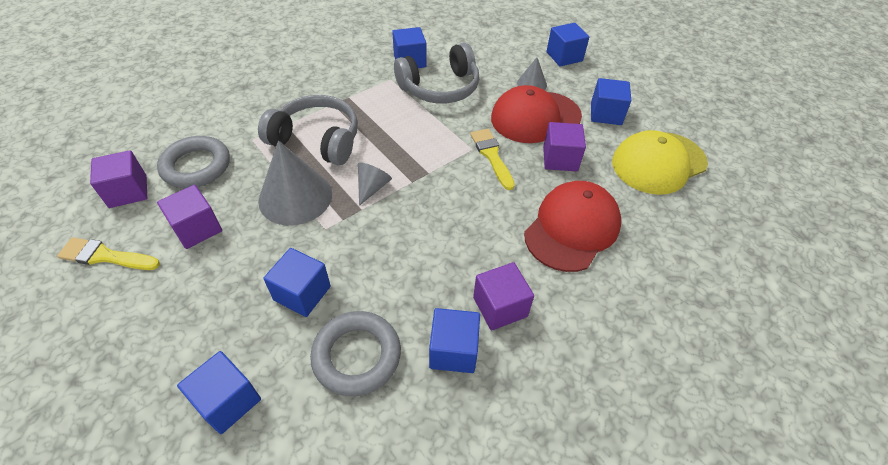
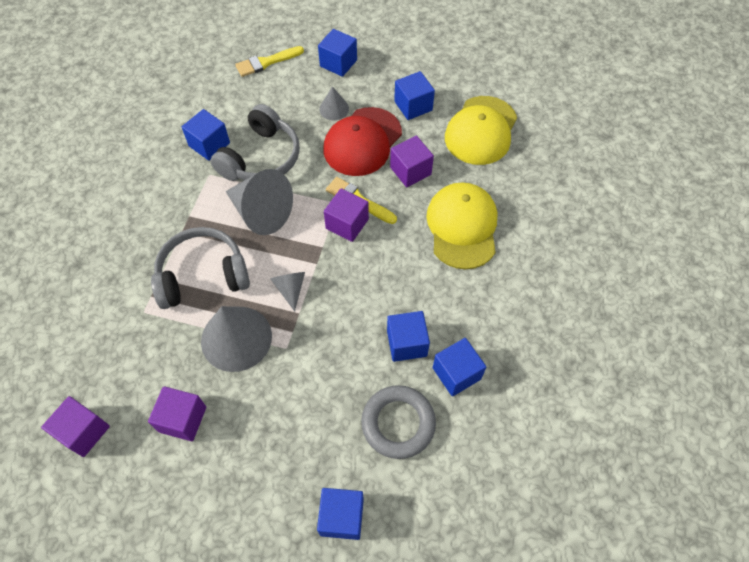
camera: 35 degrees left, 10 degrees up
yellow brush [57,237,160,270] -> yellow brush moved to [235,46,304,77]
grey ring [157,136,230,188] -> none
blue cube [263,248,331,317] -> blue cube moved to [387,311,430,362]
purple cube [473,262,534,331] -> purple cube moved to [324,188,369,242]
red cap [524,181,621,272] -> yellow cap [426,182,498,269]
none -> grey cone [226,169,293,235]

